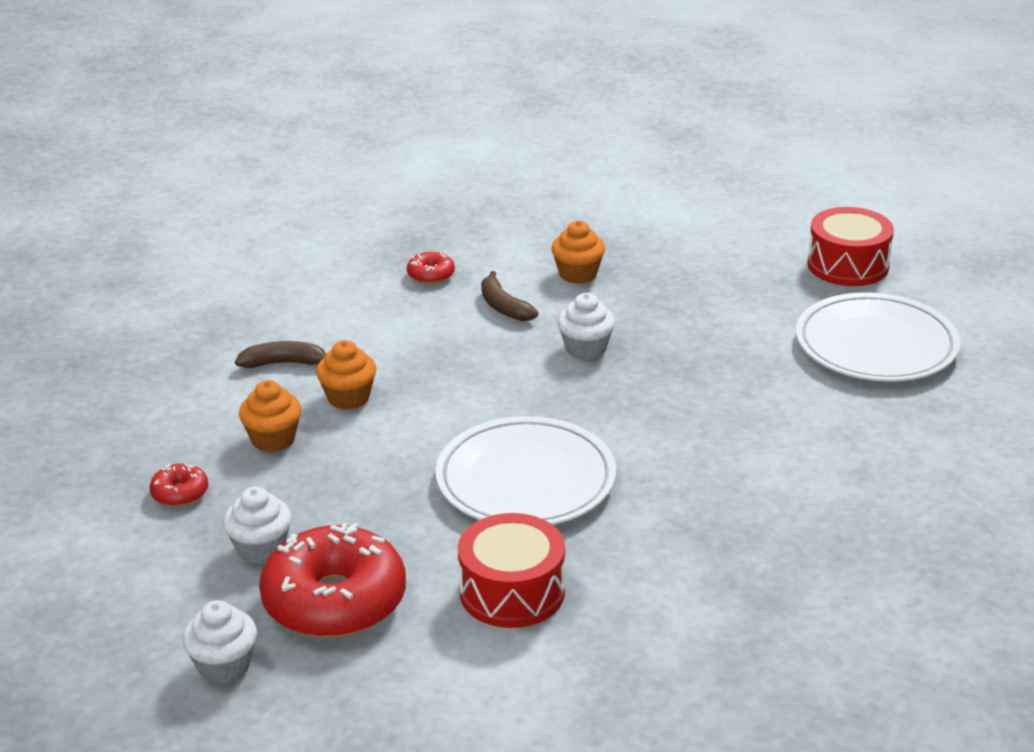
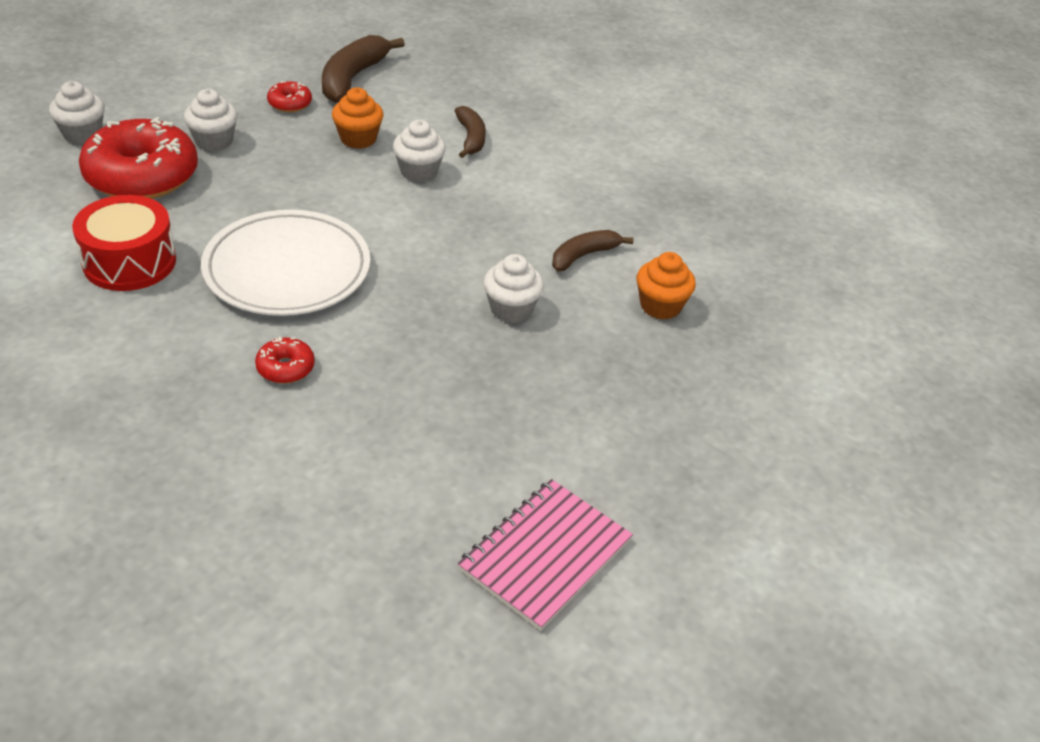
camera: 80 degrees right, 10 degrees up
orange cupcake [316,340,376,410] -> white cupcake [393,120,446,182]
red donut [407,252,455,284] -> red donut moved to [255,337,315,383]
white plate [796,292,960,382] -> pink notebook [457,479,633,631]
red drum [808,207,894,286] -> none
none -> brown banana [322,35,405,103]

